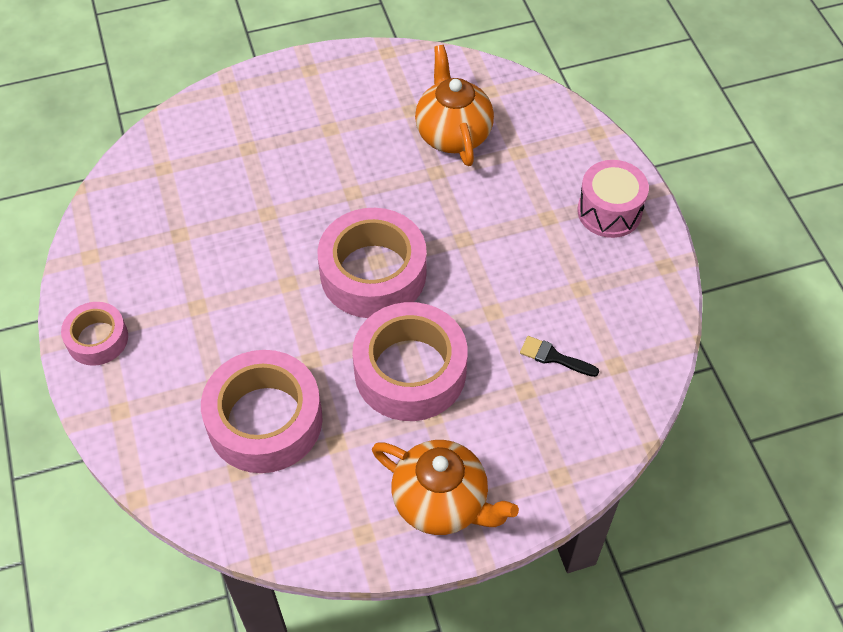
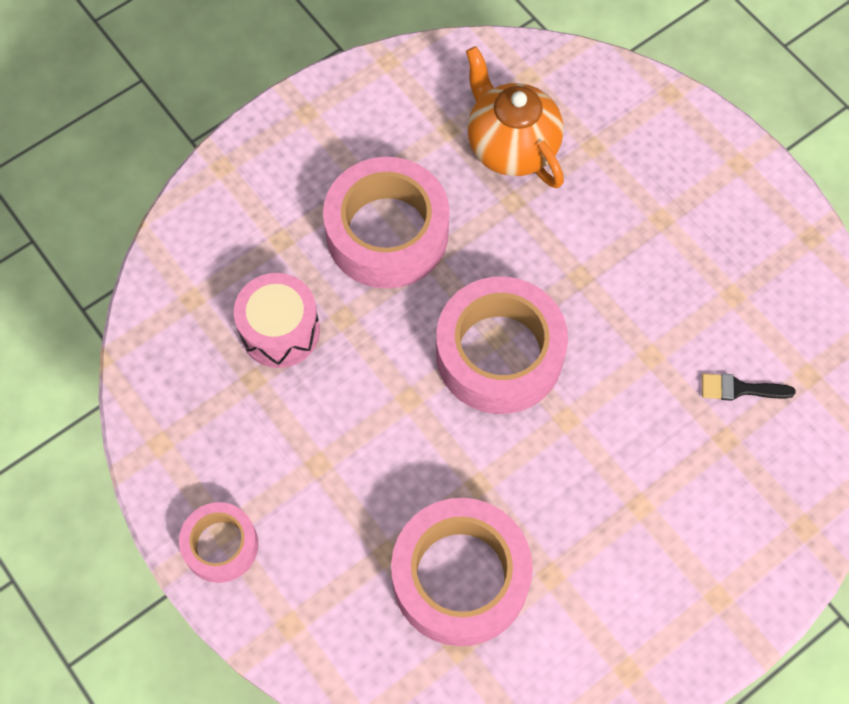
camera: 20 degrees left, 10 degrees up
pink tape [352,302,468,421] -> pink tape moved to [323,157,450,289]
orange teapot [372,440,519,535] -> none
pink drum [577,160,649,238] -> pink drum moved to [234,273,320,368]

